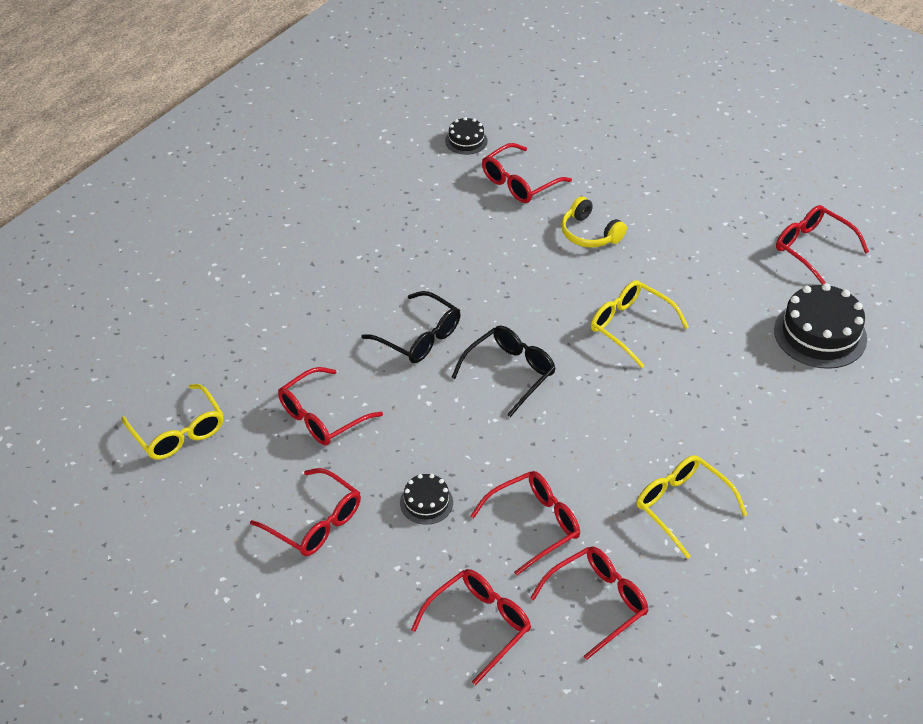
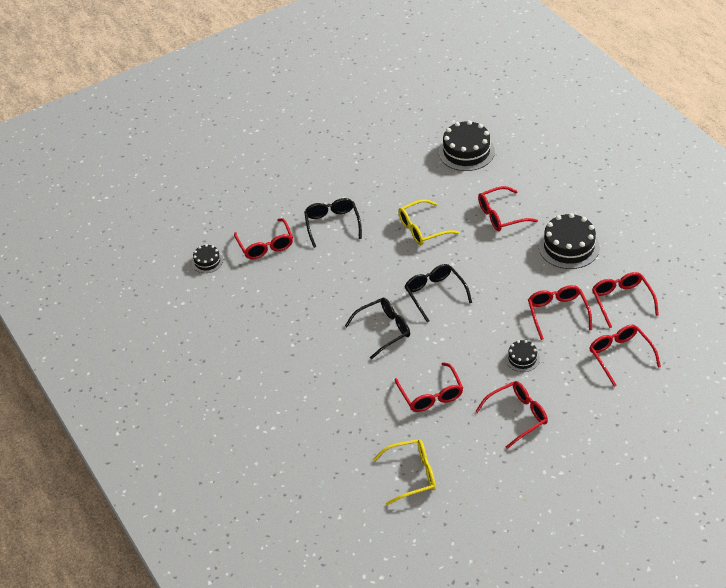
camera: 65 degrees left, 0 degrees up
yellow headphones [561,196,627,248] -> black glasses [304,198,362,248]
yellow glasses [637,455,747,559] -> black cake [539,213,600,269]
red glasses [776,205,869,285] -> red glasses moved to [478,186,538,231]

